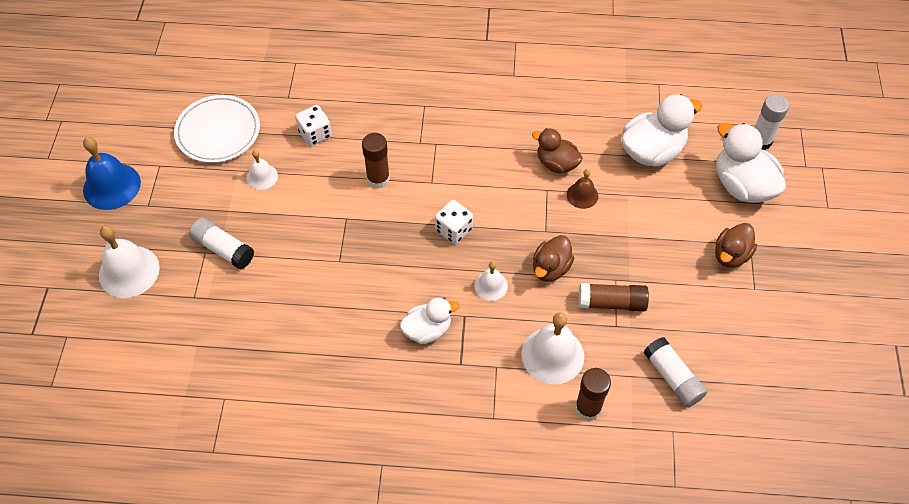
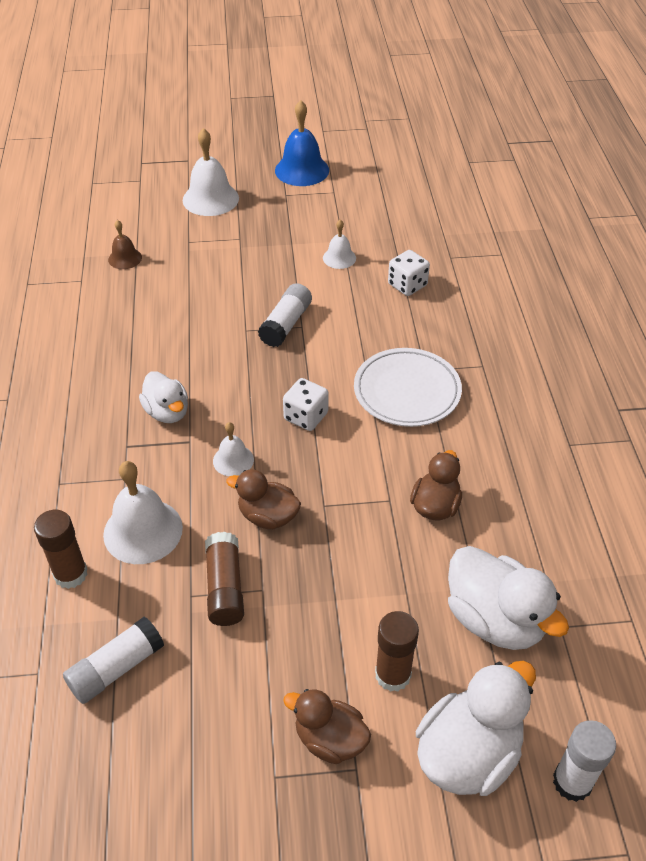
camera: 80 degrees right, 10 degrees down
white plate [174,95,260,163] -> white plate moved to [354,348,462,427]
white glue stick [189,218,254,269] -> white glue stick moved to [258,283,312,347]
brown glue stick [362,133,390,189] -> brown glue stick moved to [375,611,419,692]
brown bell [567,169,598,209] -> brown bell moved to [108,220,142,269]

